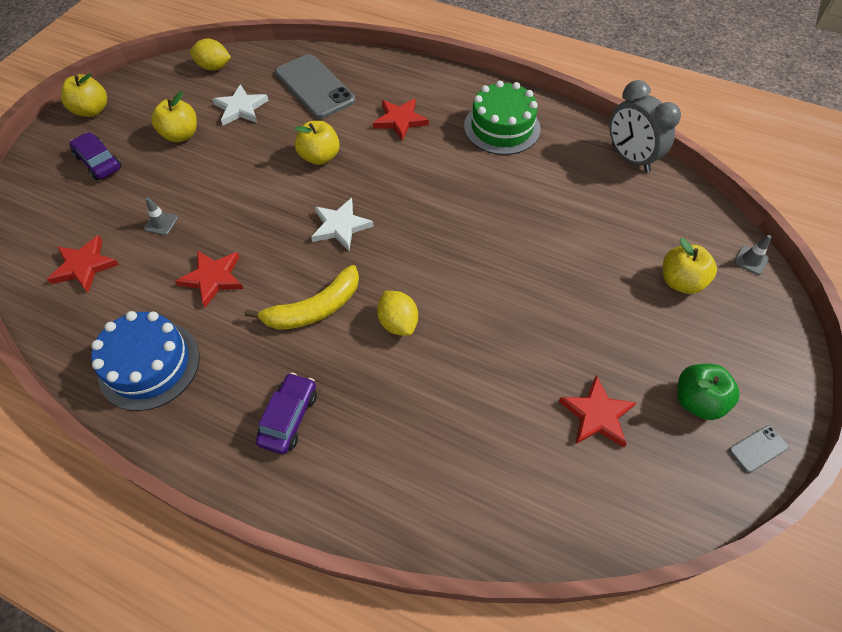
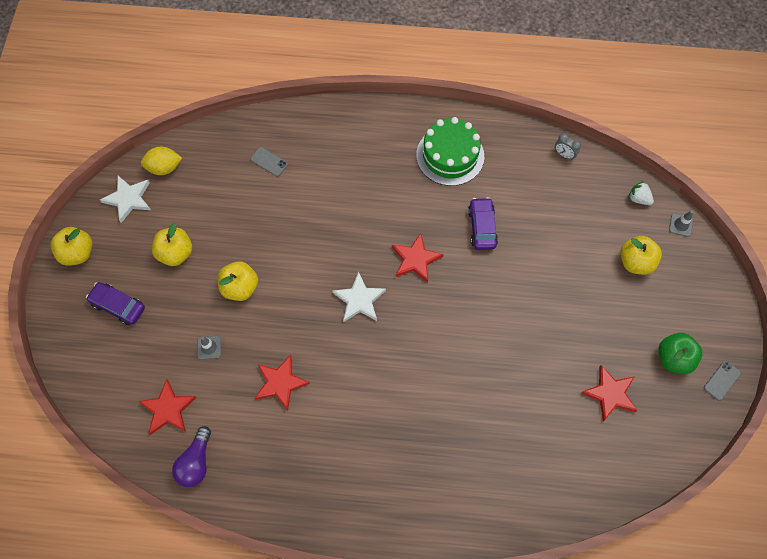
camera: 20 degrees left, 10 degrees up
blue cake [91,311,200,411] -> none
white star [212,84,269,125] -> white star moved to [100,176,151,223]
yellow banana [245,265,359,330] -> none
purple car [256,373,317,454] -> purple car moved to [468,197,498,250]
grey phone [275,54,355,119] -> grey phone [250,147,288,176], size x0.43
yellow apple [294,121,340,165] -> yellow apple moved to [218,261,258,301]
red star [373,99,429,141] -> red star moved to [392,233,444,283]
yellow lemon [377,291,418,336] -> none
grey clock [609,80,681,172] -> grey clock [555,133,581,160], size x0.44
none -> purple light bulb [172,426,211,487]
none -> white strawberry [628,181,654,205]

